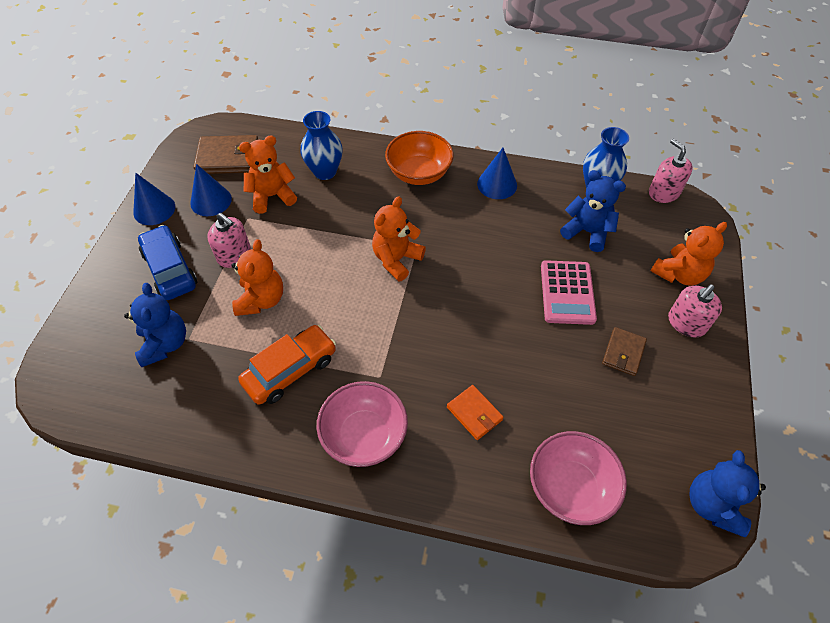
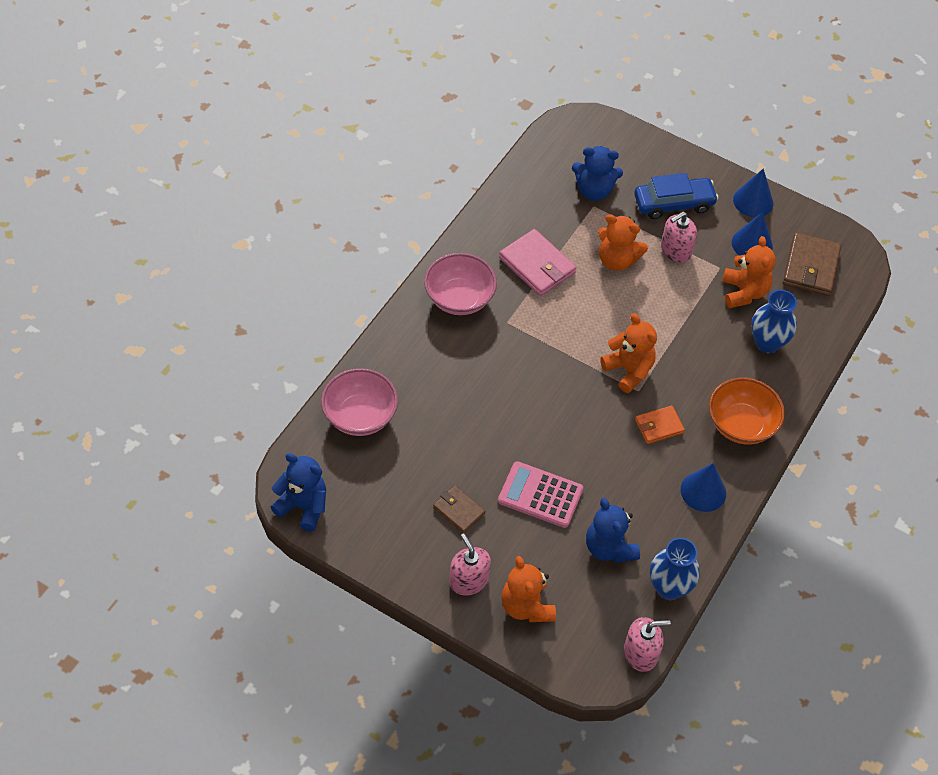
camera: 105 degrees right, 0 degrees up
orange car [238,325,336,405] -> pink wallet [499,229,576,296]
orange wallet [447,385,504,440] -> orange wallet moved to [635,406,685,444]
blue teddy bear [560,170,626,252] -> blue teddy bear turned 105 degrees clockwise [586,498,640,563]

